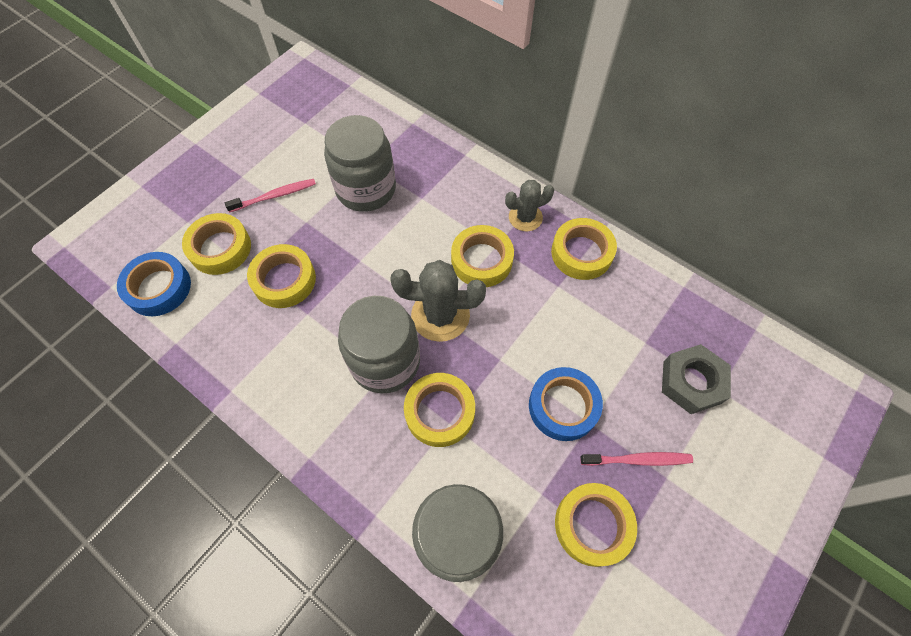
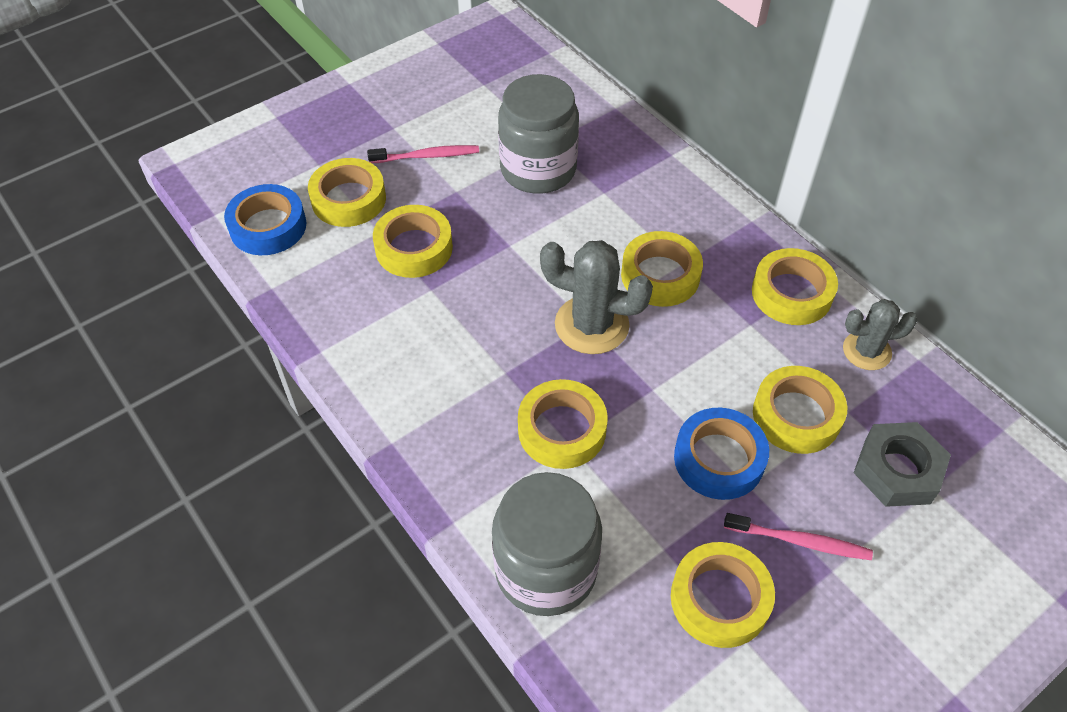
camera: 15 degrees right, 10 degrees down
grey jar [338,296,420,393] -> none
grey cactus [505,180,554,231] -> grey cactus moved to [843,299,918,370]
none -> yellow tape [753,366,847,454]

